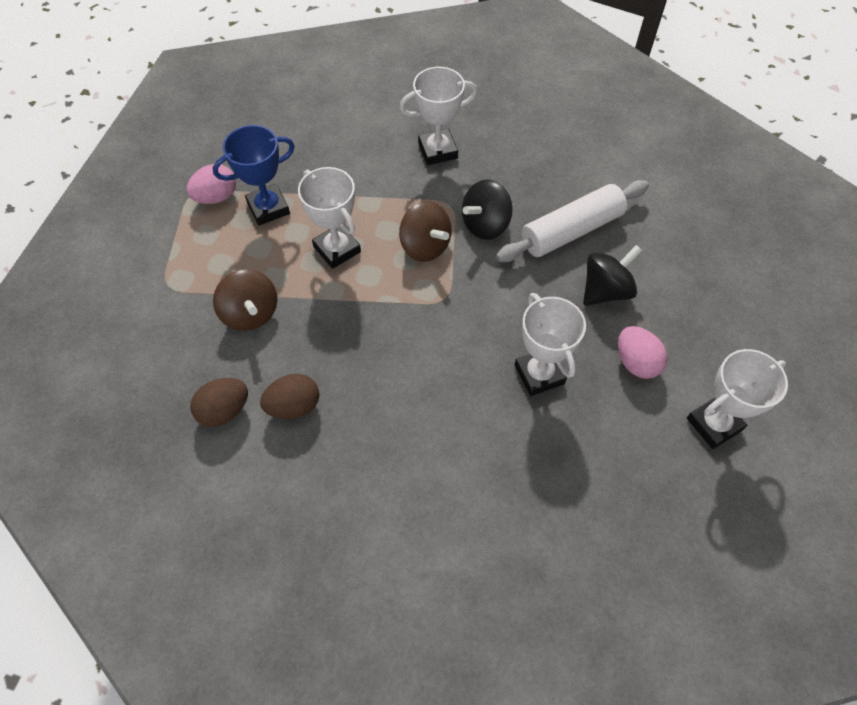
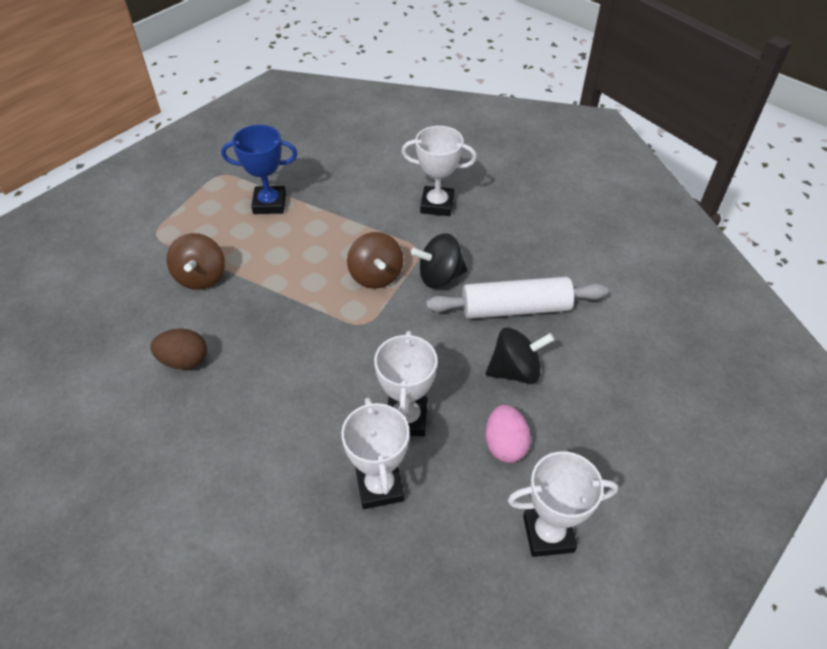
camera: 25 degrees right, 10 degrees down
pink egg [187,164,236,204] -> none
brown egg [190,378,248,427] -> none
white trophy [298,167,361,269] -> white trophy moved to [341,397,410,509]

